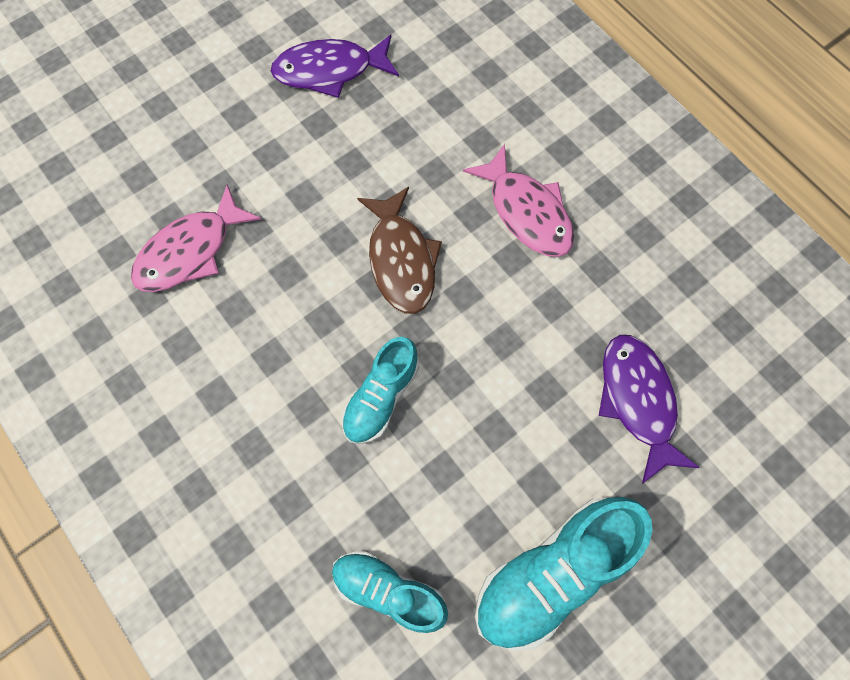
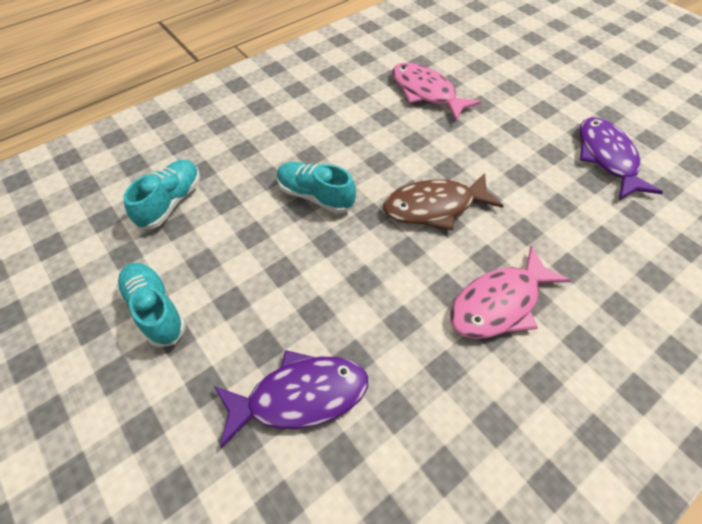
camera: 90 degrees right, 15 degrees down
turquoise shoe [475,497,652,651] -> turquoise shoe [116,263,186,347], size x0.63

